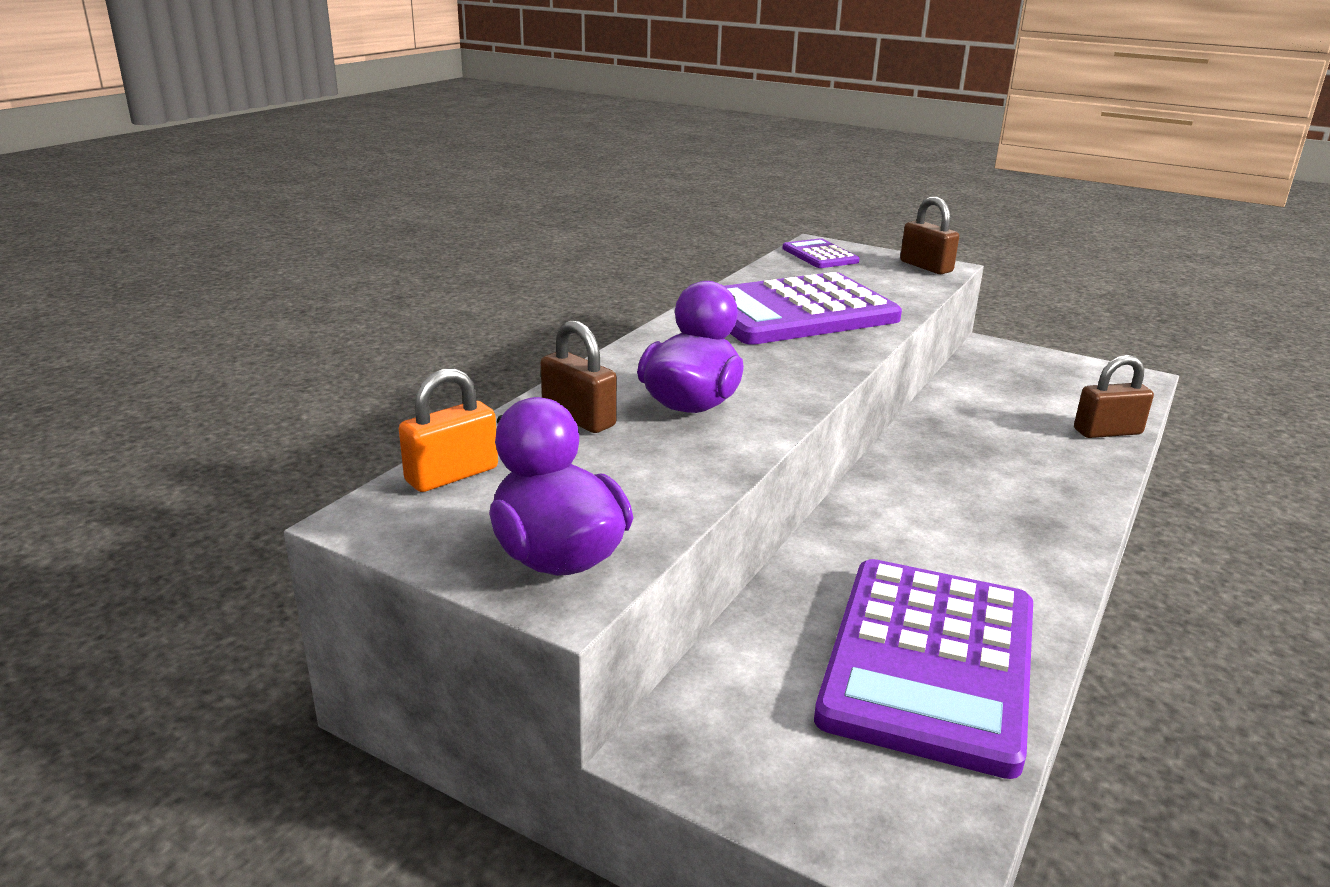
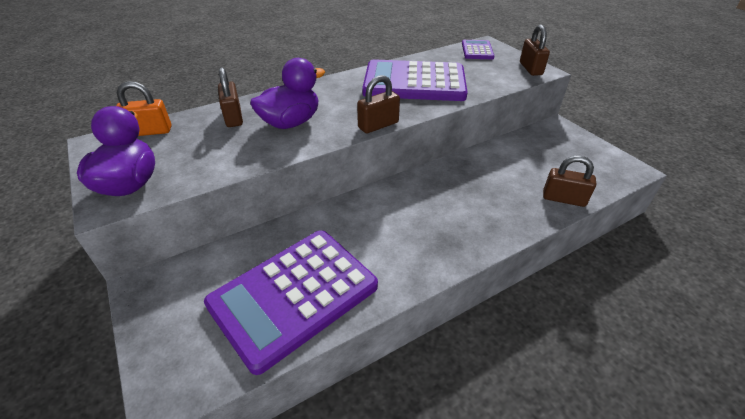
camera: 30 degrees right, 15 degrees up
none -> brown padlock [357,75,400,133]

